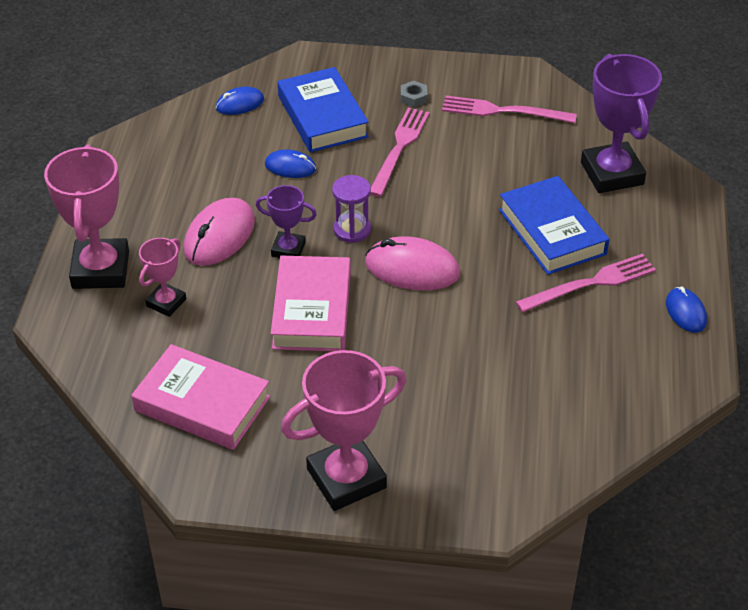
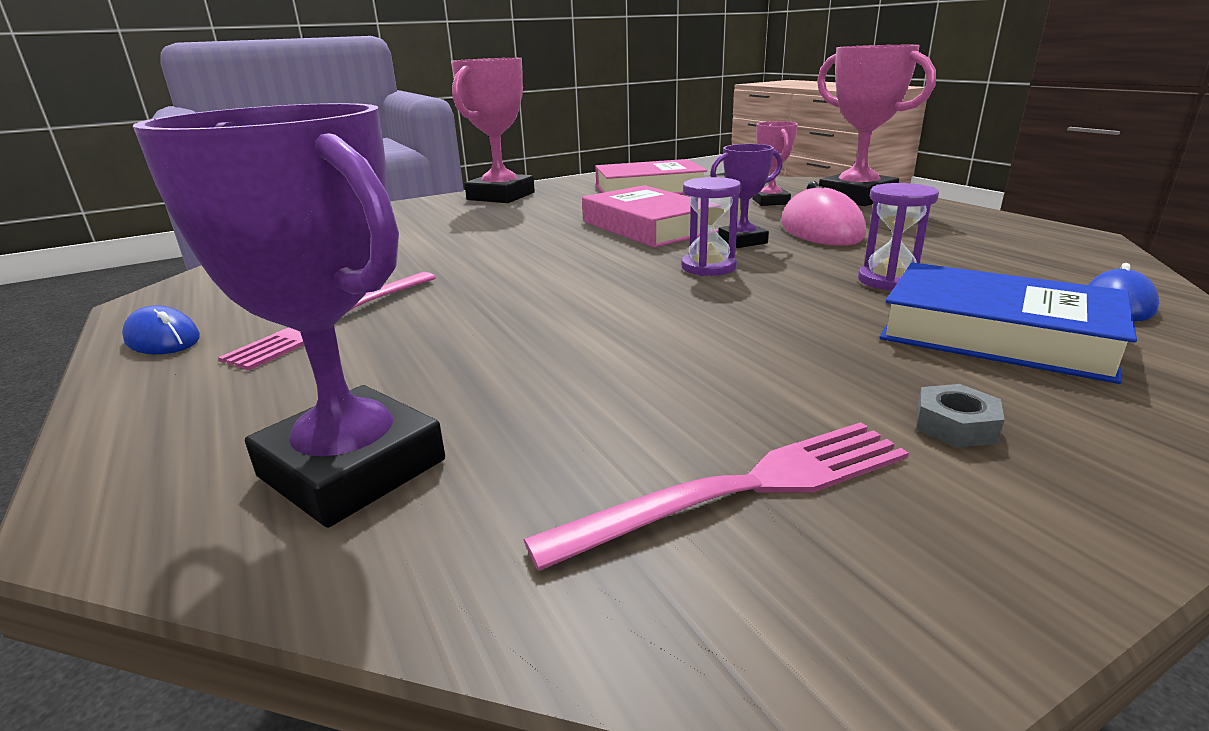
camera: 145 degrees right, 20 degrees down
blue mouse [265,149,316,178] -> purple hourglass [858,183,939,291]
pink mouse [365,236,460,290] -> none
pink fork [370,108,430,197] -> none
blue book [499,176,610,275] -> none

